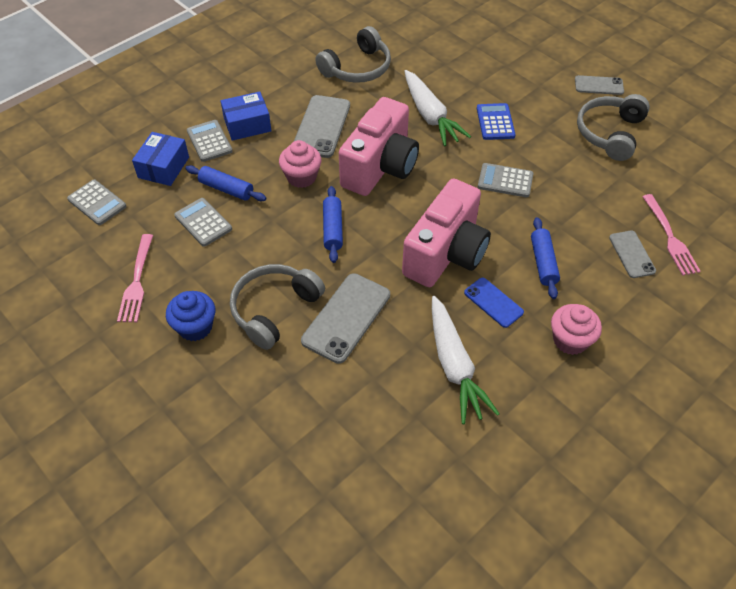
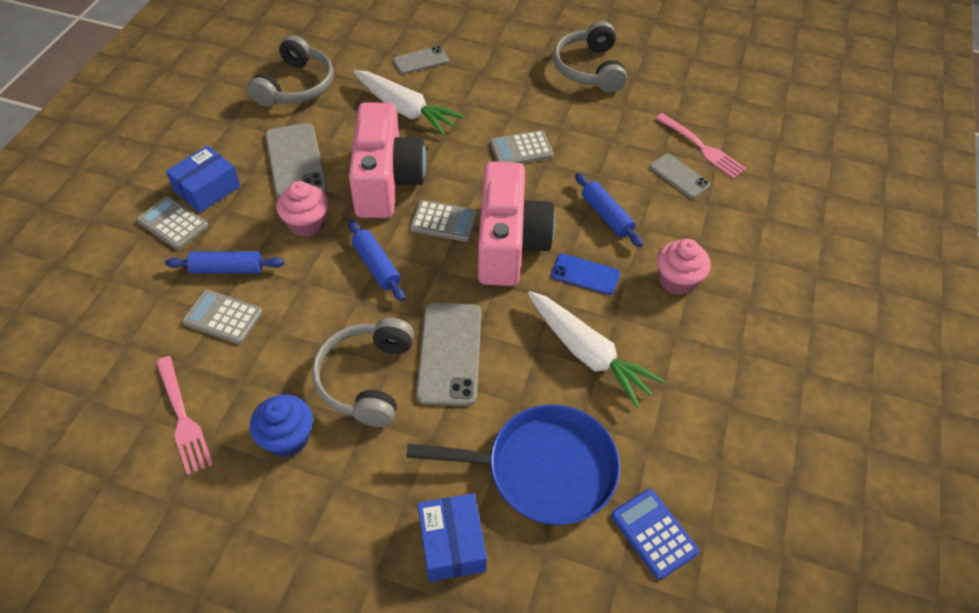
camera: 30 degrees left, 0 degrees up
grey calculator [67,180,127,225] -> grey calculator moved to [410,200,478,242]
blue box [132,132,189,186] -> blue box moved to [418,493,487,582]
blue calculator [477,103,516,140] -> blue calculator moved to [611,489,699,580]
grey phone [575,75,624,95] -> grey phone moved to [393,46,449,74]
none -> blue pan [406,404,620,525]

